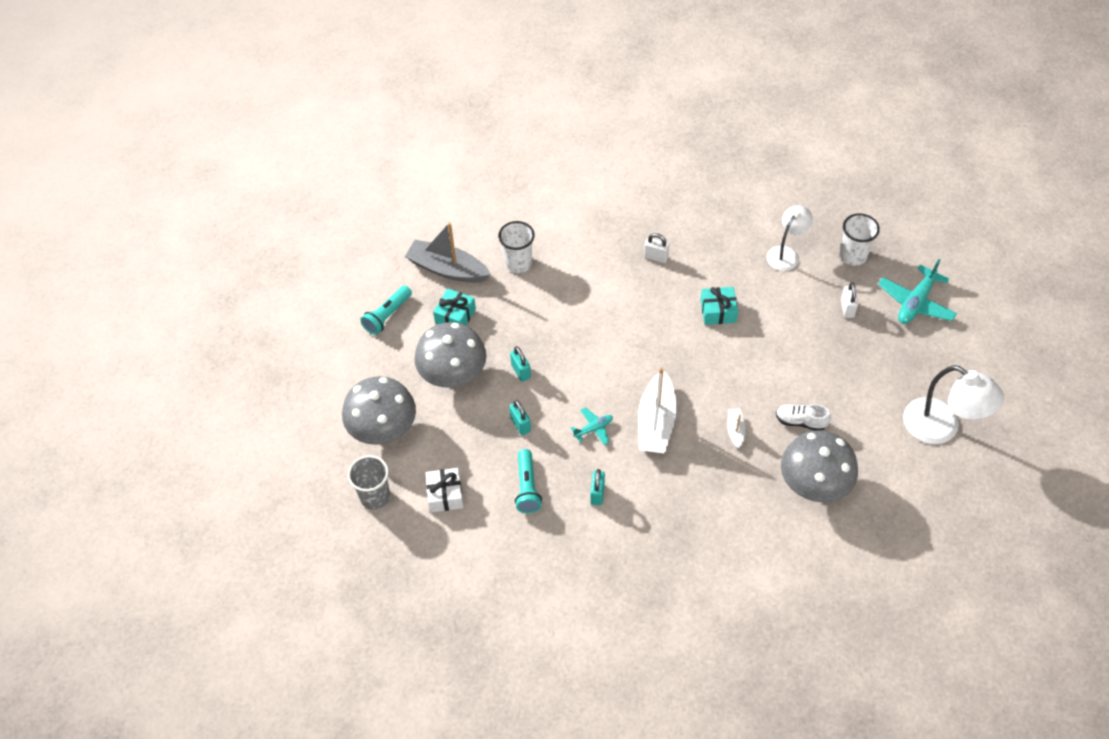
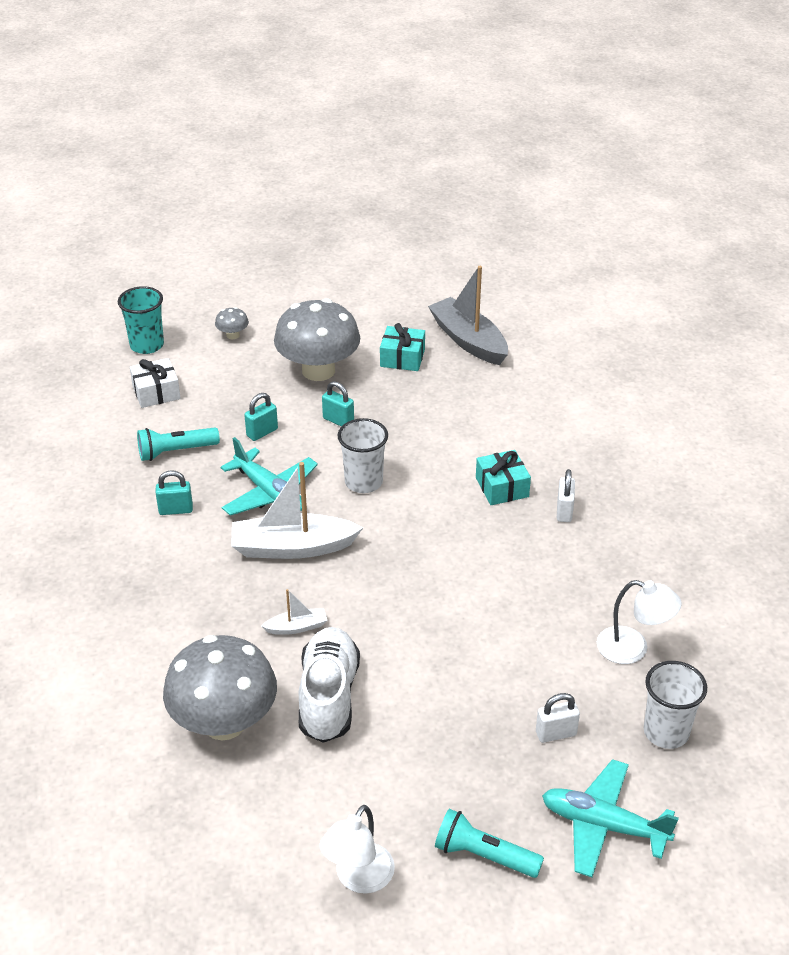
camera: 75 degrees right, 15 degrees down
grey mushroom [342,376,416,445] -> grey mushroom [215,307,249,339], size x0.41
grey cup [348,455,390,510] -> turquoise cup [118,286,164,354]
turquoise flashlight [360,285,412,335] -> turquoise flashlight moved to [435,809,544,878]
grey boat [405,222,491,283] -> grey boat turned 45 degrees counterclockwise [428,266,508,365]
white cup [498,221,535,273] -> white cup moved to [338,418,388,493]
turquoise padlock [510,346,531,382] -> turquoise padlock turned 75 degrees clockwise [322,381,354,426]
turquoise plane [571,407,613,445] -> turquoise plane [221,437,318,516], size x1.82
turquoise gift [700,287,738,325] -> turquoise gift moved to [476,450,531,505]
white shoe [776,404,831,431] -> white shoe [299,627,360,743], size x1.72
white lamp [903,365,1004,444] -> white lamp [319,805,395,894], size x0.64

